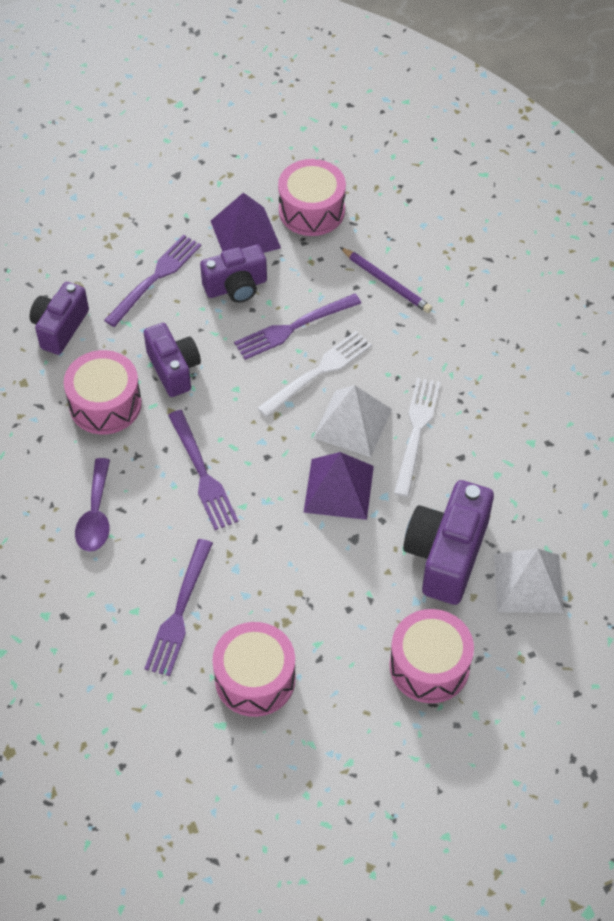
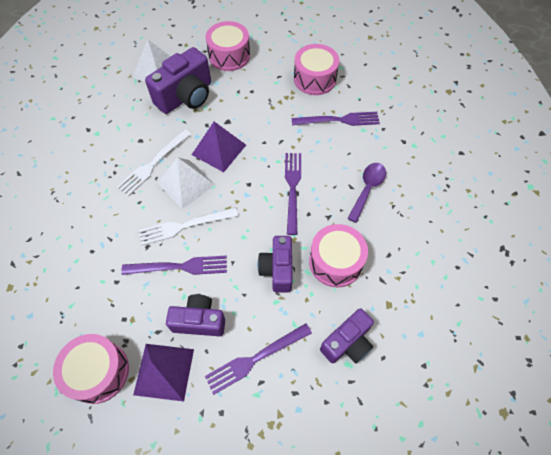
camera: 155 degrees left, 5 degrees up
purple fork [144,539,213,676] -> purple fork turned 45 degrees clockwise [292,112,380,126]
purple pencil [340,247,432,313] -> none

